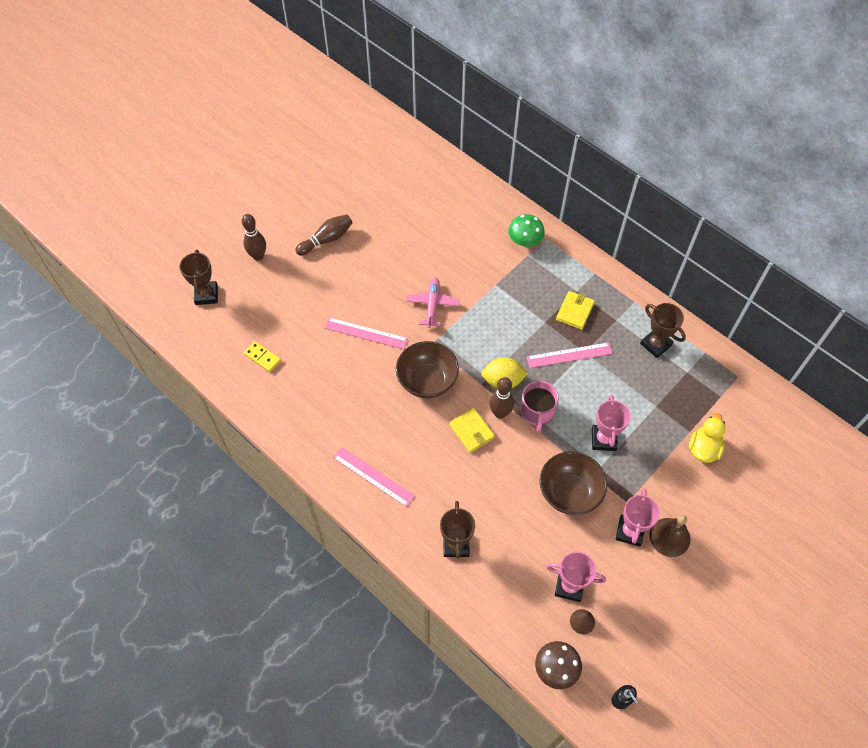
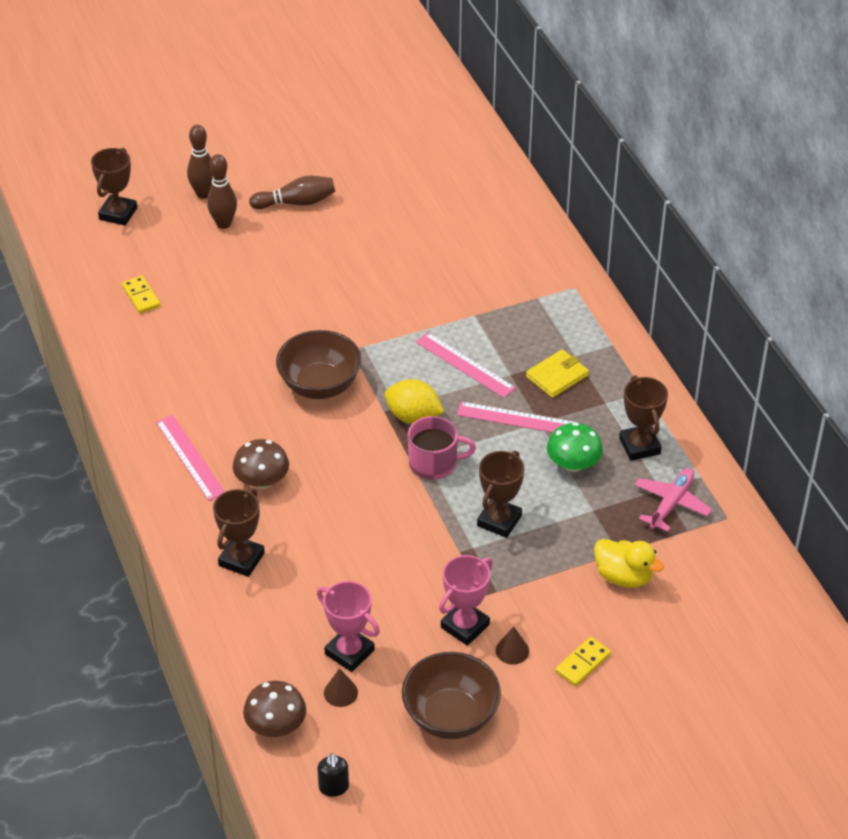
camera: 25 degrees right, 15 degrees down
pink ruler [324,317,408,349] -> pink ruler moved to [416,332,516,398]
pink plane [406,277,460,328] -> pink plane moved to [635,468,712,532]
yellow wallet [449,408,495,453] -> none
brown bowling pin [489,377,514,419] -> brown bowling pin moved to [207,154,237,229]
green mushroom [508,214,545,247] -> green mushroom moved to [547,422,603,472]
pink mug [520,381,559,433] -> pink mug turned 120 degrees counterclockwise [408,416,476,480]
brown bowl [540,451,607,515] -> brown bowl moved to [402,652,501,739]
pink trophy [592,395,630,451] -> brown trophy [477,451,525,538]
brown bell [649,515,690,557] -> brown cone [496,626,529,665]
yellow duck [689,413,726,463] -> yellow duck turned 75 degrees clockwise [594,539,664,588]
none -> brown mushroom [233,439,289,489]
none -> yellow domino [555,637,611,686]

